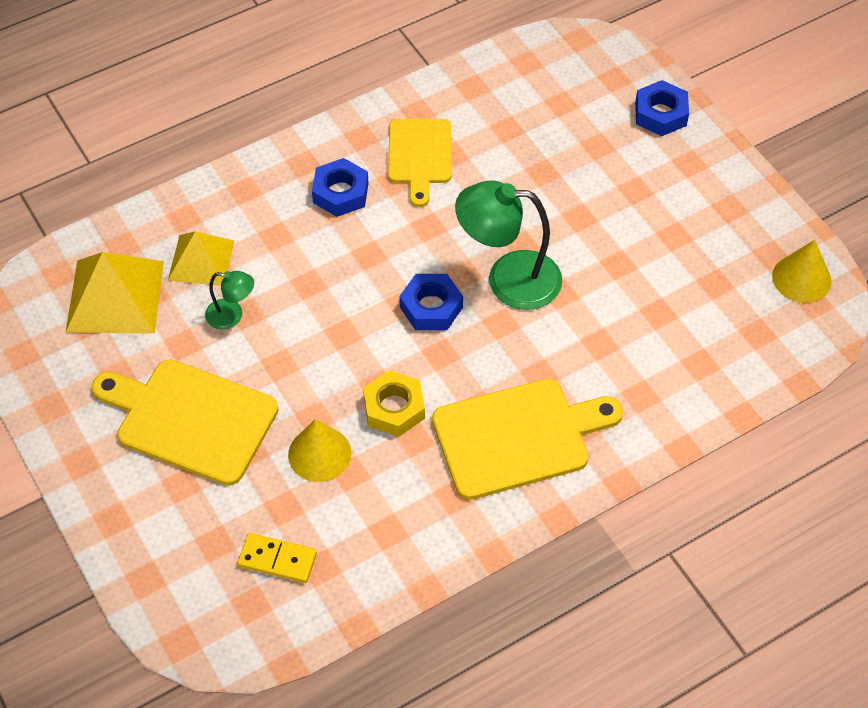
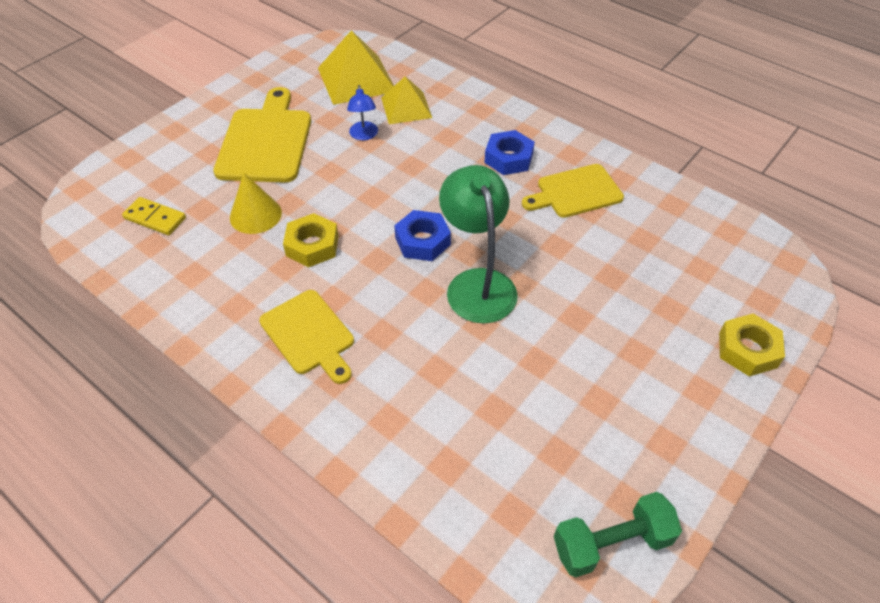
camera: 70 degrees right, 5 degrees down
green lamp [205,271,254,329] -> blue lamp [347,85,378,140]
yellow domino [237,533,317,583] -> yellow domino turned 60 degrees counterclockwise [122,197,186,235]
yellow cutting board [432,379,623,500] -> yellow cutting board [259,290,354,384], size x0.66
blue nut [635,80,689,136] -> yellow nut [719,314,785,376]
yellow cone [772,240,832,303] -> green dumbbell [554,492,682,577]

